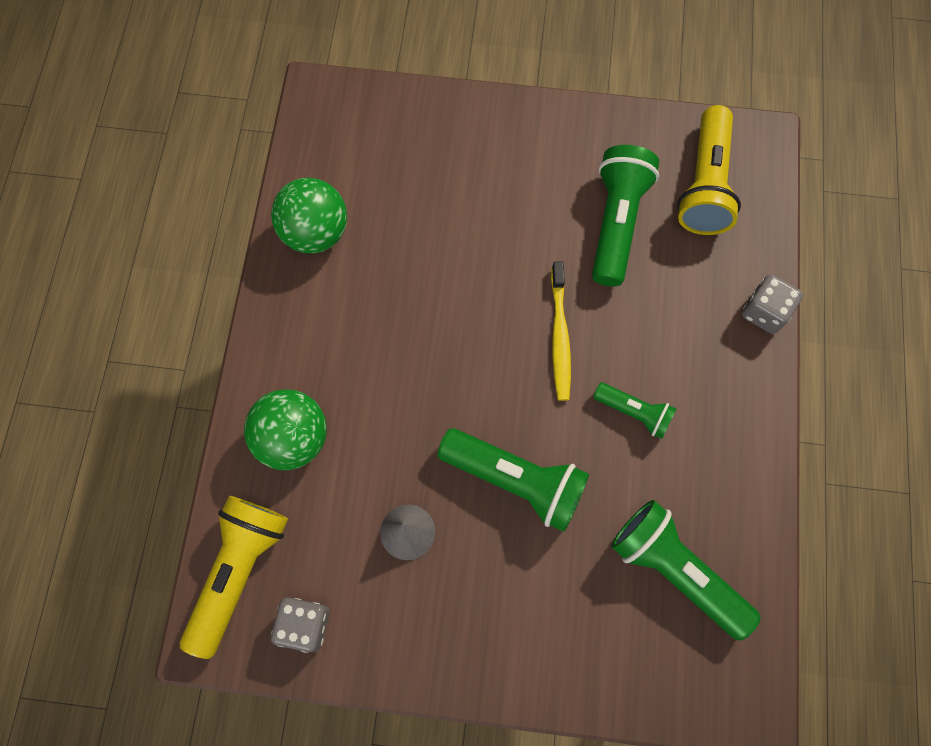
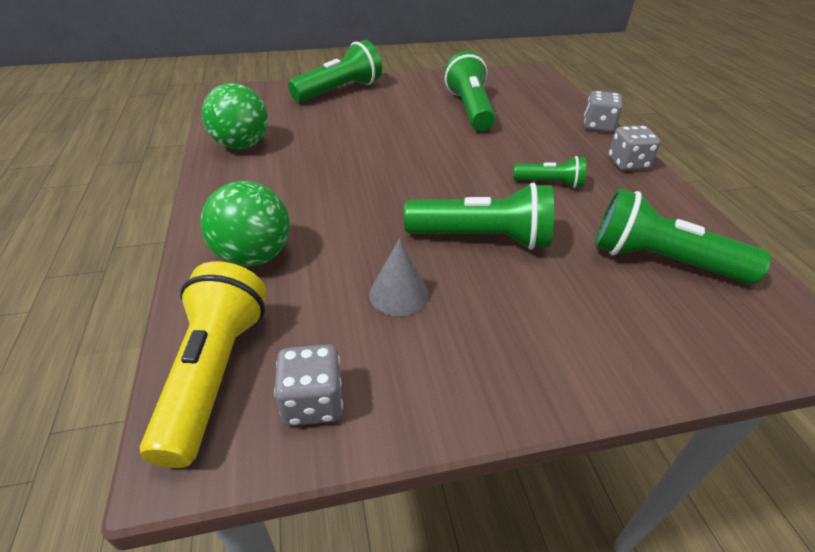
camera: 20 degrees left, 30 degrees down
yellow toothbrush [551,262,571,401] -> none
yellow flashlight [677,105,741,235] -> none
none -> green flashlight [288,40,382,102]
none -> grey dice [608,126,661,171]

